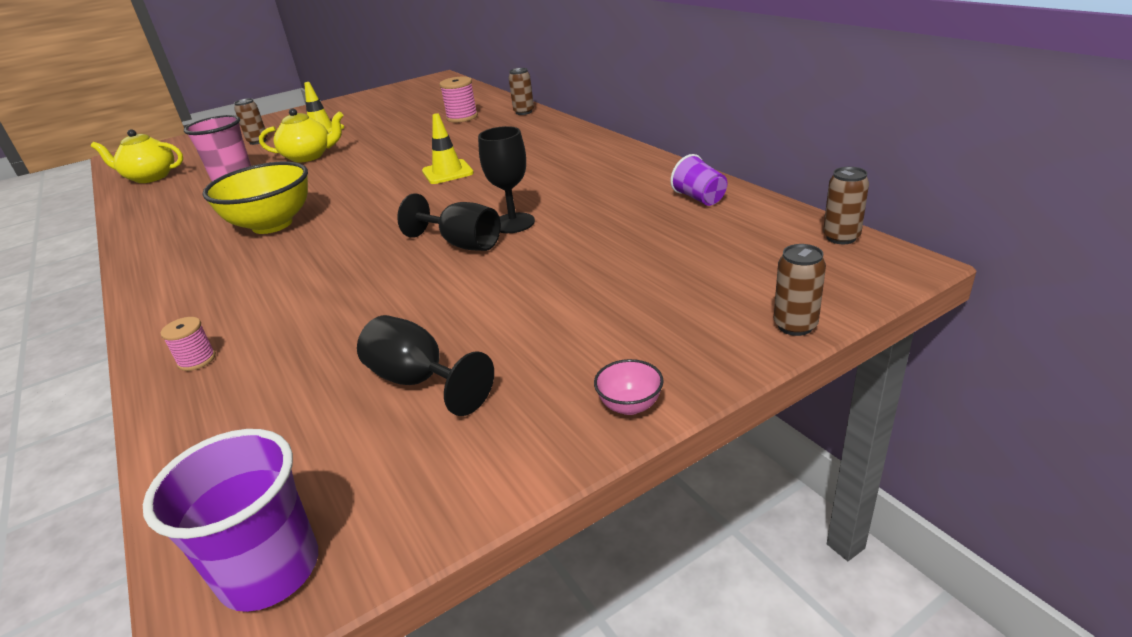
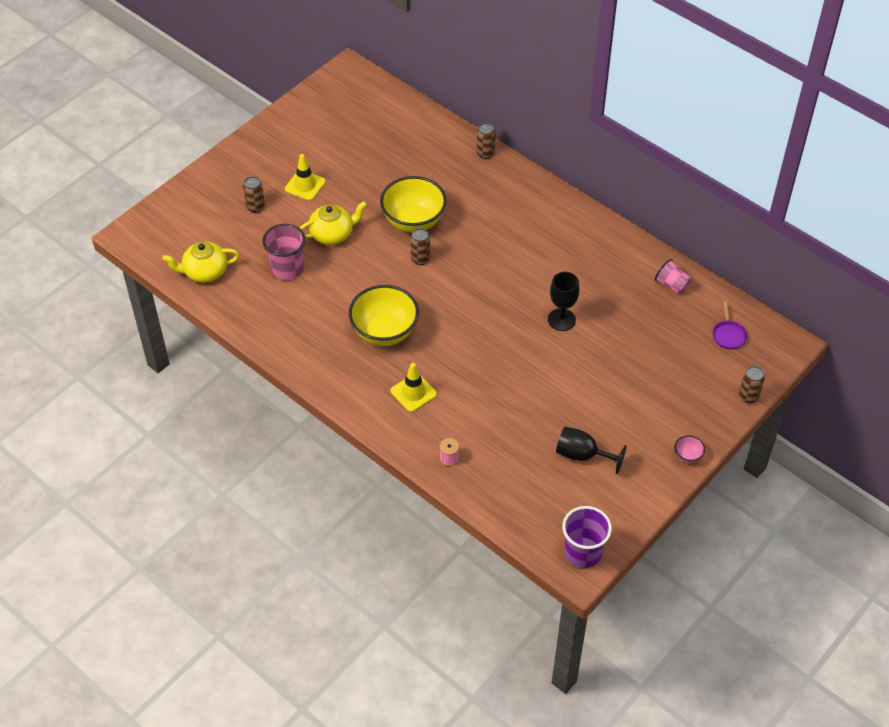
camera: 20 degrees left, 20 degrees up
black goblet [397,193,501,251] -> none
yellow traffic cone [422,113,474,184] -> yellow traffic cone moved to [391,363,437,412]
pink spool [439,76,478,123] -> none
purple cup [670,154,727,206] -> pink cup [655,259,691,294]
brown can [823,167,869,244] -> brown can moved to [410,228,430,265]
none -> yellow bowl [380,176,447,232]
none -> purple pan [713,301,747,349]

